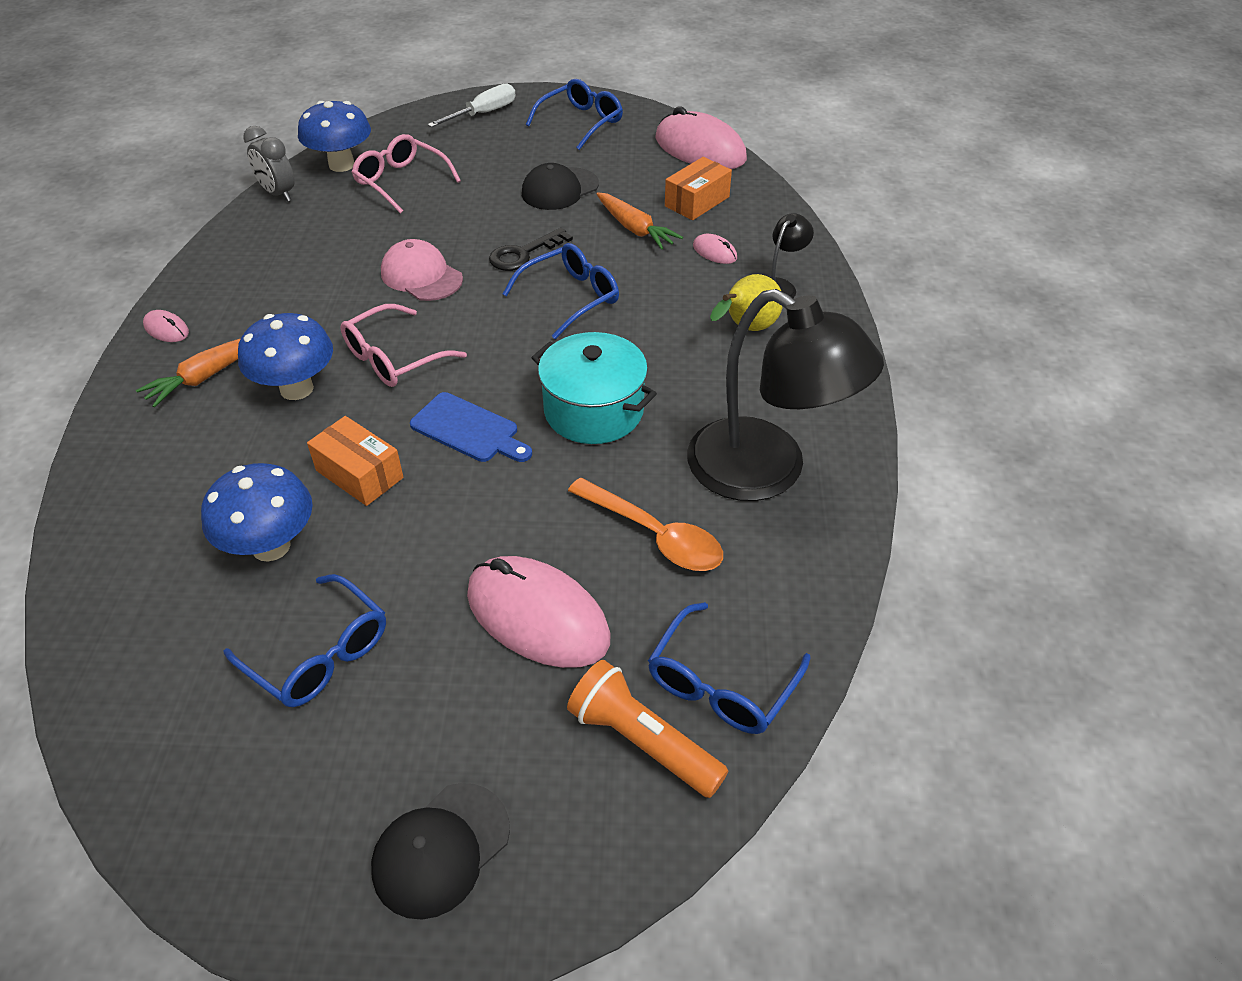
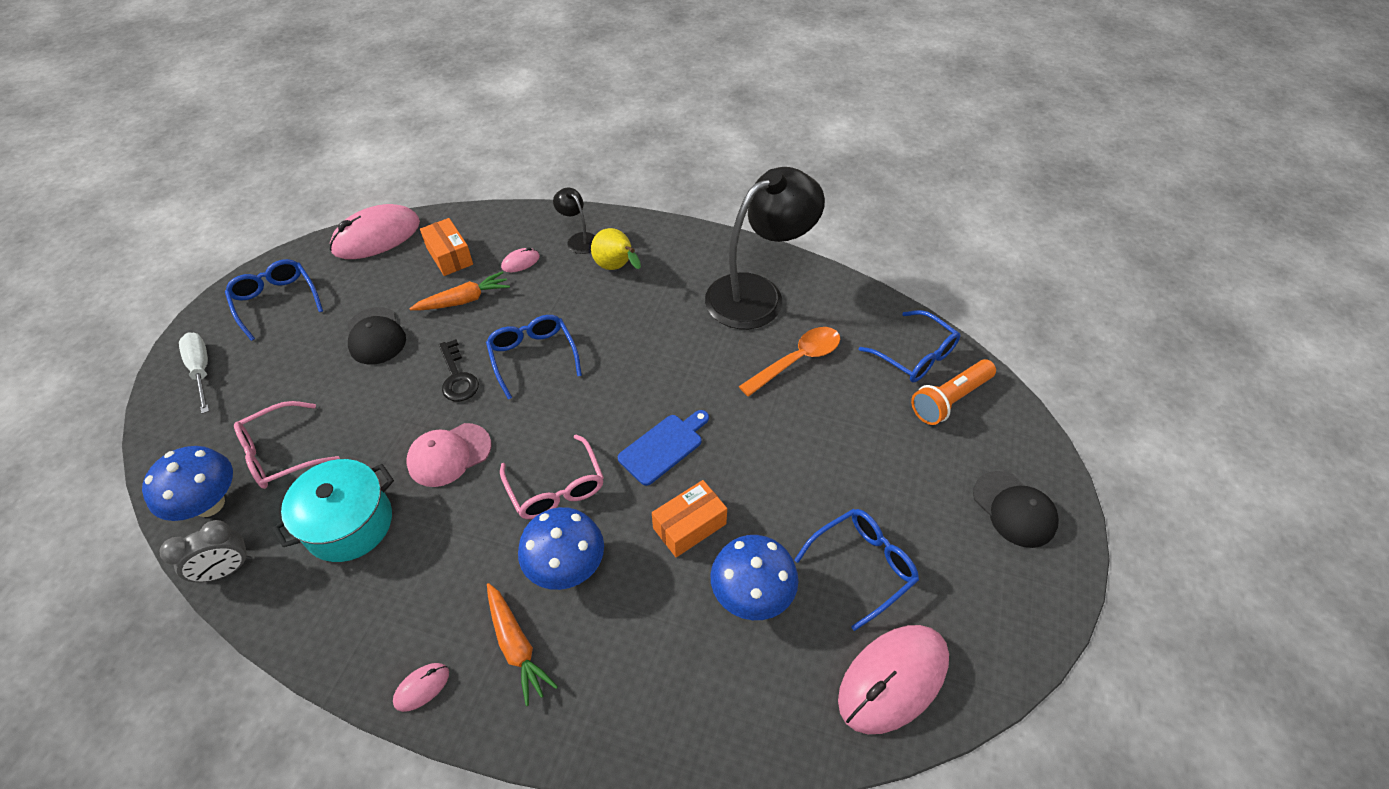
camera: 75 degrees left, 5 degrees up
pink mouse [467,556,610,668] -> pink mouse moved to [838,625,949,734]
turquoise pot [532,332,657,444] -> turquoise pot moved to [272,459,394,562]

